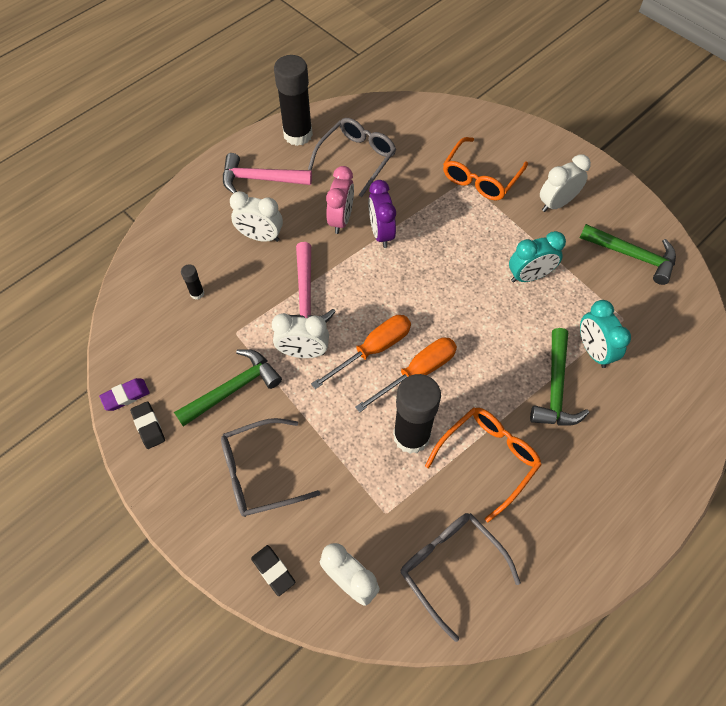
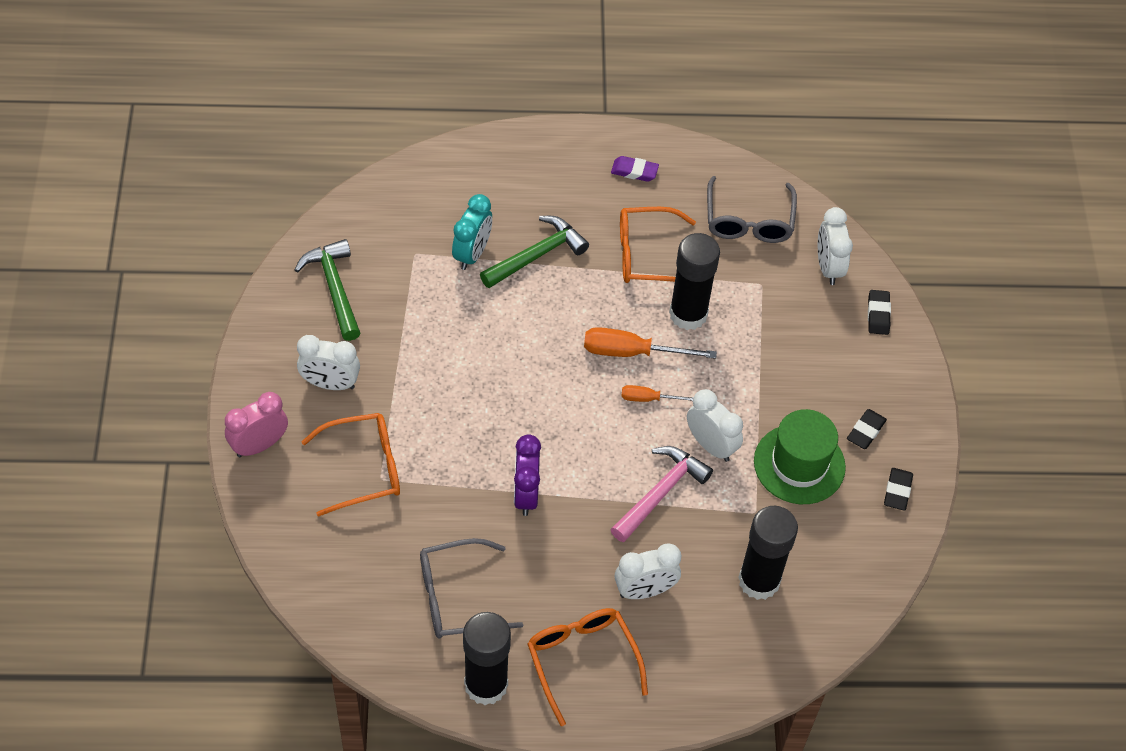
camera: 140 degrees left, 5 degrees down
purple eraser [99,378,150,411] -> purple eraser moved to [611,156,659,182]
green hammer [174,349,282,427] -> green hat [754,409,846,504]
black glue stick [181,264,204,300] -> black glue stick [738,506,798,600], size x2.34
grey glasses [221,418,320,517] -> none
pink hammer [223,153,312,193] -> orange glasses [527,608,648,726]
white clock [230,191,283,242] -> white clock turned 105 degrees clockwise [615,543,681,599]
orange screwdriver [311,315,411,389] -> orange screwdriver [621,385,694,402], size x0.57
pink clock [326,166,354,234] -> pink clock moved to [225,392,288,457]
purple clock [368,180,396,248] -> purple clock turned 150 degrees clockwise [514,434,541,516]
turquoise clock [509,231,566,282] -> none
none -> black eraser [847,409,887,449]

